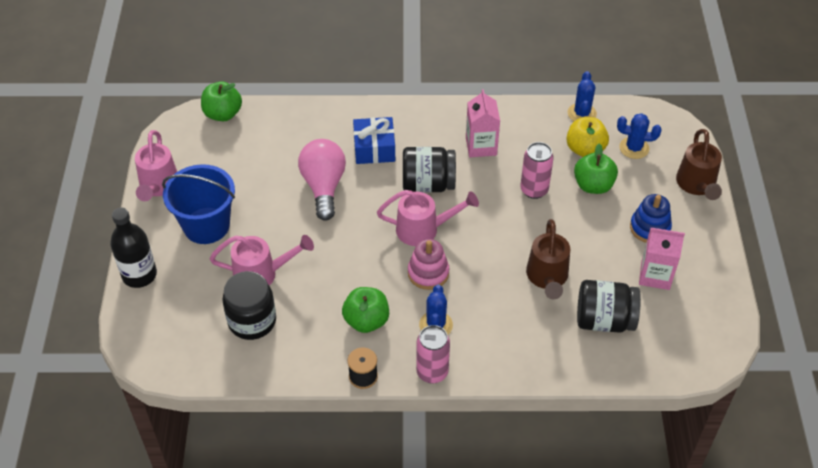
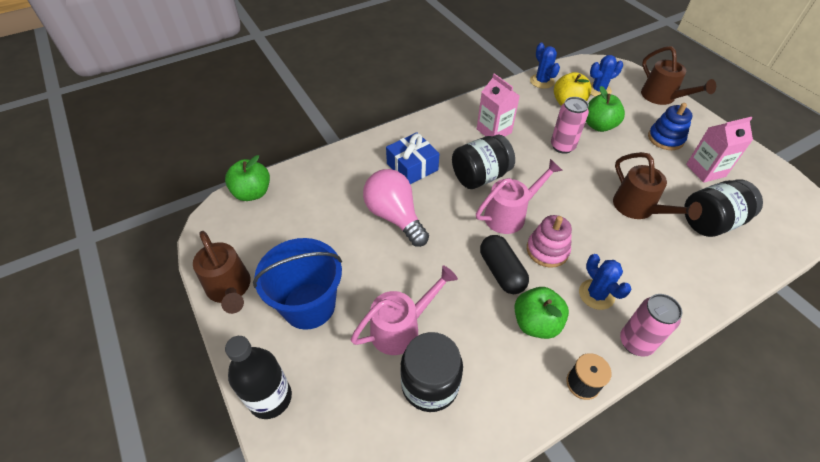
camera: 30 degrees left, 0 degrees up
pink watering can [135,130,177,201] -> brown watering can [193,231,251,314]
none -> black capsule [480,235,529,294]

